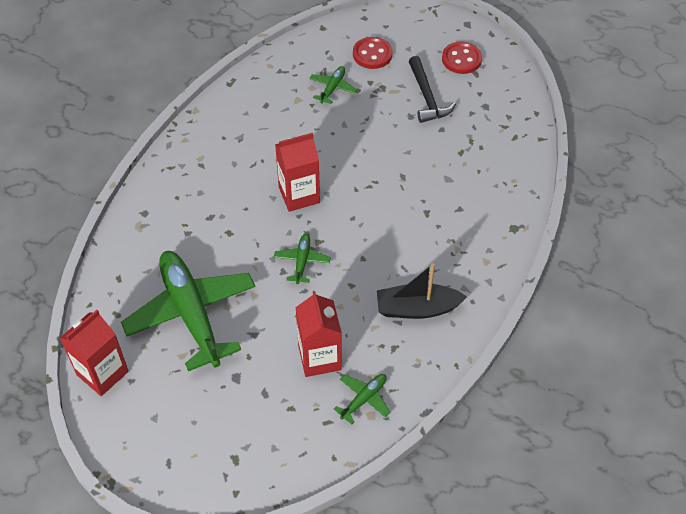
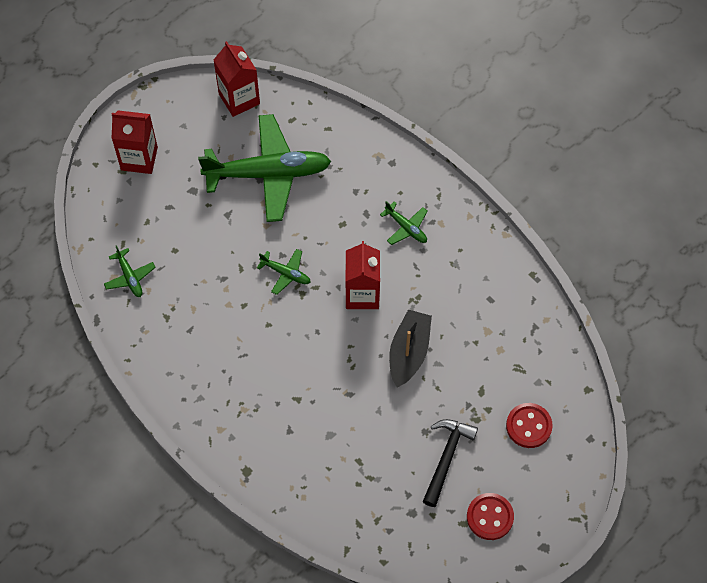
camera: 110 degrees right, 10 degrees up
red carton [295,291,342,377] -> red carton moved to [111,110,158,174]
green plane [309,66,357,104] -> green plane moved to [380,201,428,245]
black boat [377,263,467,319] -> black boat moved to [389,309,432,388]
black hammer [408,56,456,123] -> black hammer turned 105 degrees clockwise [423,419,478,507]

